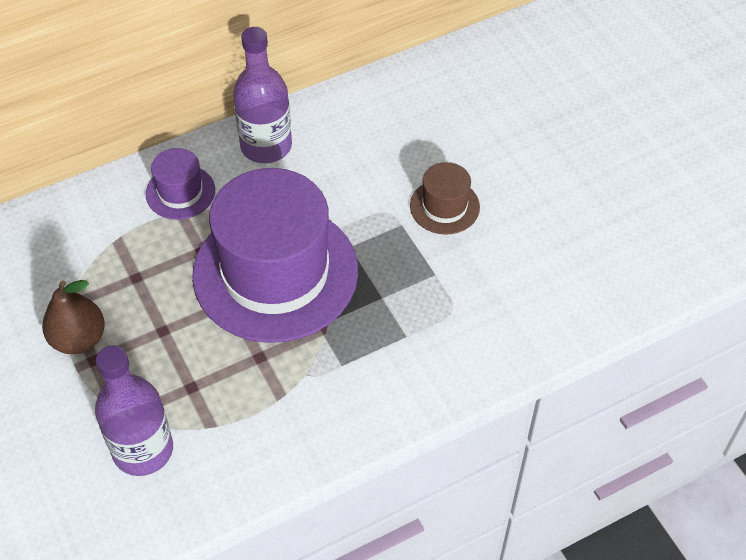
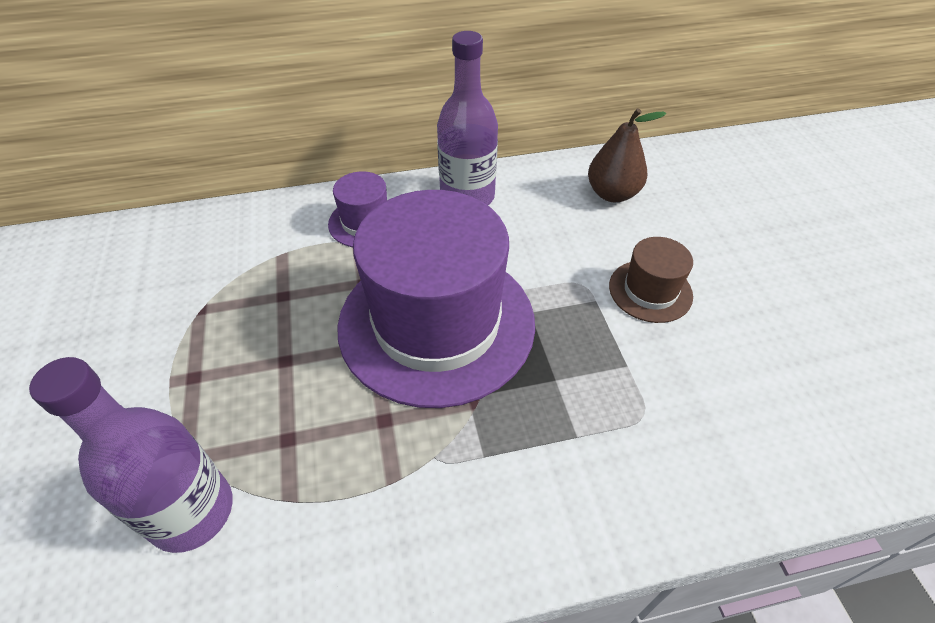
camera: 15 degrees right, 5 degrees down
brown pear [42,280,105,354] -> brown pear moved to [588,108,666,202]

